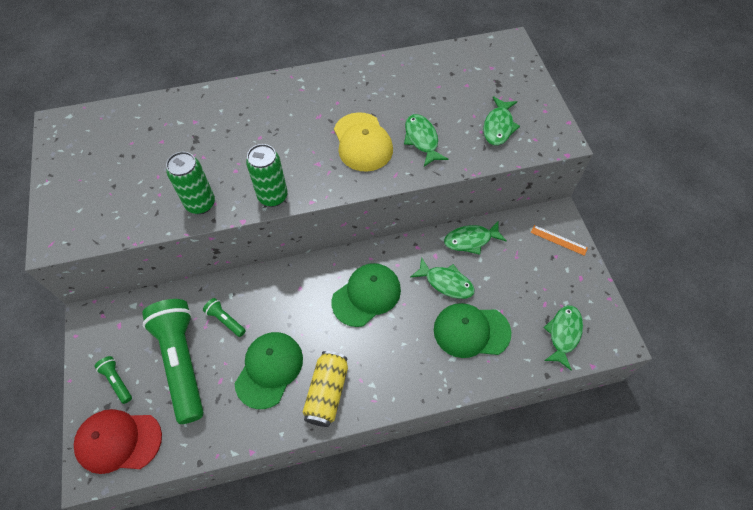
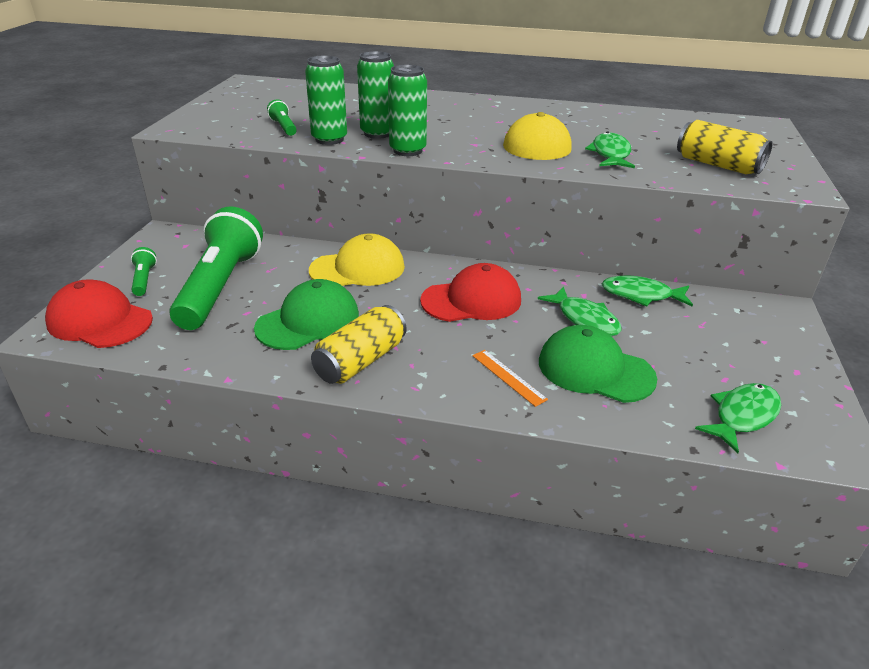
camera: 25 degrees right, 25 degrees down
green flashlight [203,298,246,337] -> green flashlight moved to [267,100,297,136]
green cap [332,263,401,327] -> red cap [420,263,521,322]
green fish [483,96,520,145] -> yellow can [677,120,773,174]
orange ruler [531,225,588,256] -> orange ruler moved to [472,350,548,407]
none -> yellow cap [309,233,405,286]
none -> green can [357,51,394,139]

